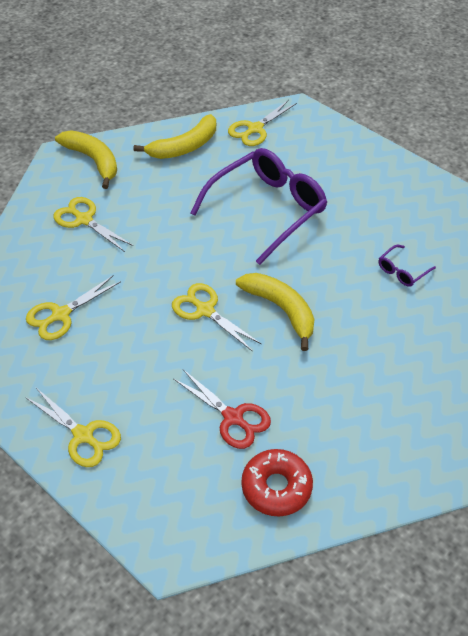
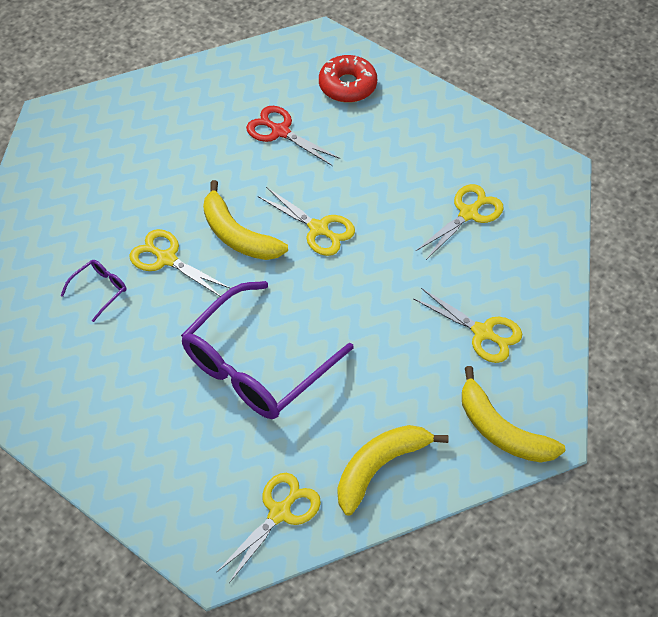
camera: 175 degrees right, 5 degrees up
yellow scissors [25,388,121,467] -> yellow scissors moved to [129,229,231,296]
red donut [241,449,313,517] -> red donut moved to [319,55,377,102]

